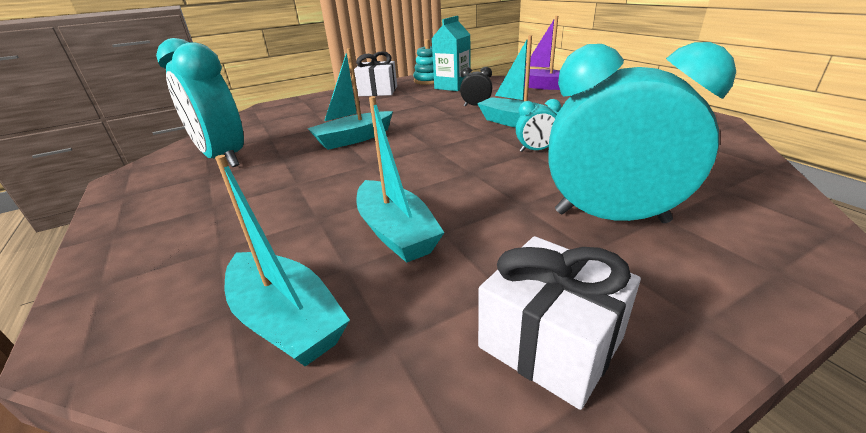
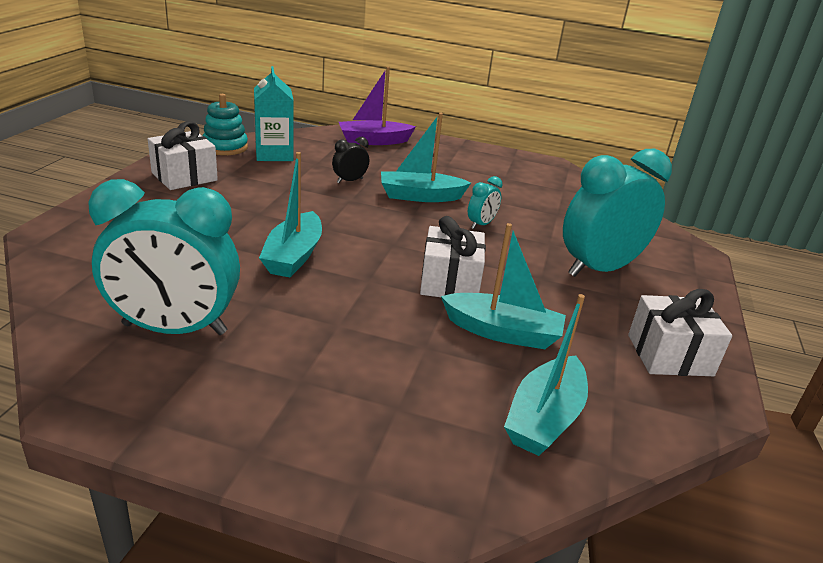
camera: 50 degrees left, 0 degrees up
turquoise boat [215,155,350,367] -> turquoise boat turned 120 degrees clockwise [504,294,588,456]
none -> white gift [420,216,486,297]

